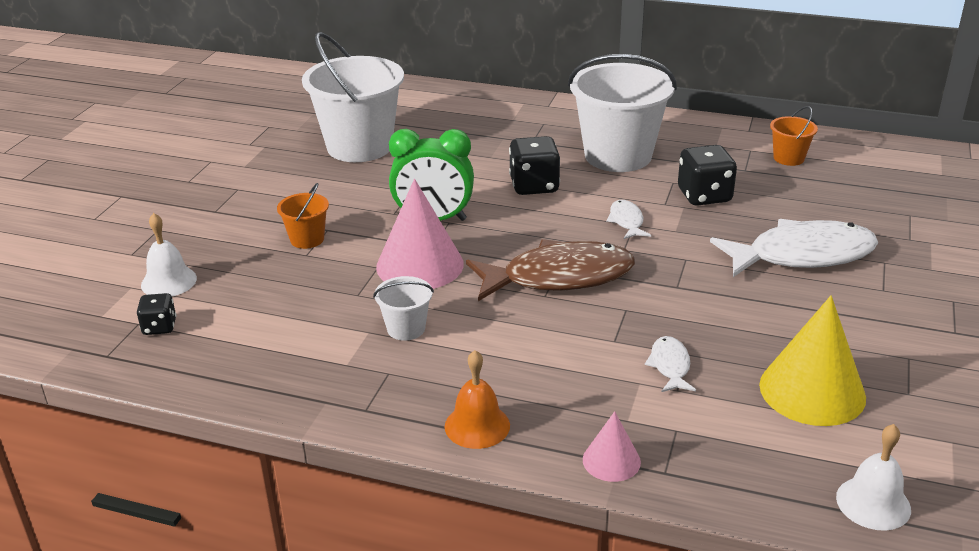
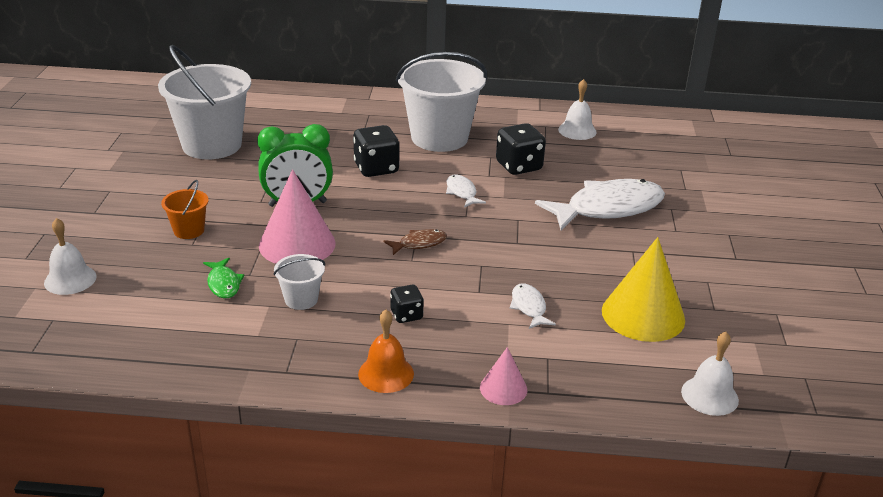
camera: 15 degrees left, 0 degrees up
black dice [137,293,176,335] -> black dice moved to [390,285,424,323]
brown fish [466,239,635,301] -> brown fish [383,229,447,255], size x0.45
orange bucket [770,106,818,166] -> white bell [558,79,597,140]
none -> green fish [203,258,244,298]

